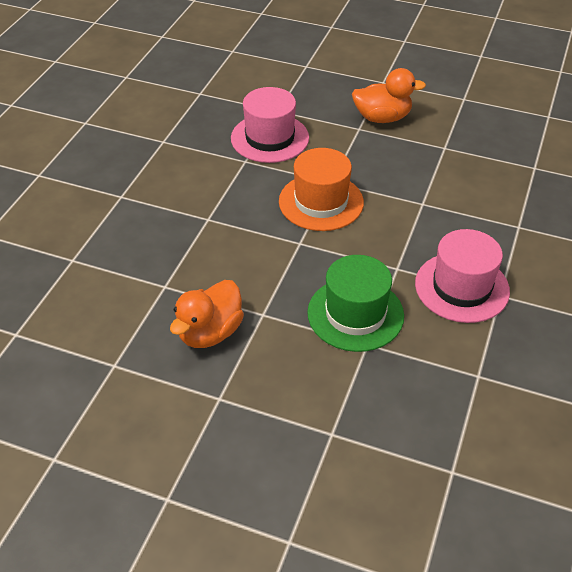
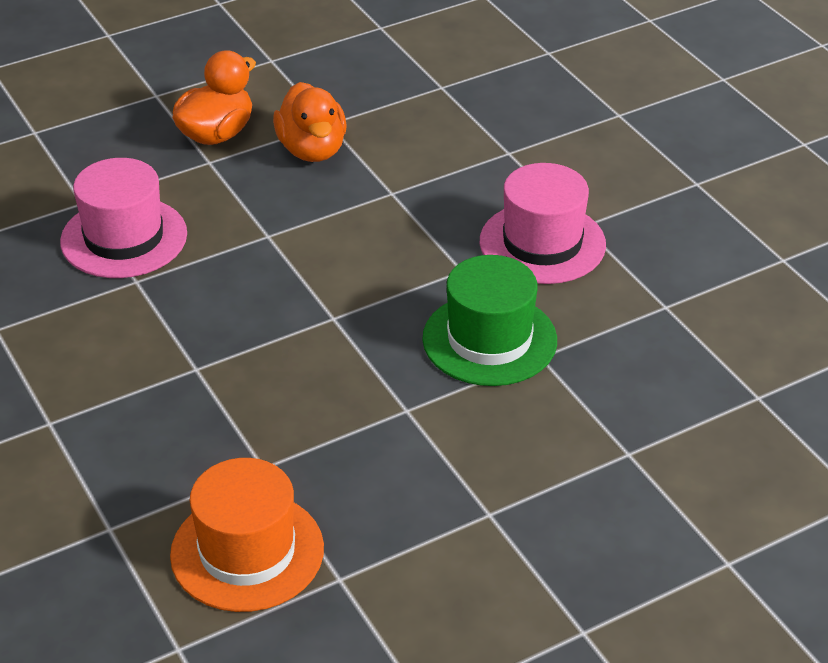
camera: 50 degrees left, 5 degrees down
orange duck [170,280,244,348] -> orange duck moved to [273,82,346,162]
orange hat [279,148,364,231] -> orange hat moved to [170,458,324,612]

